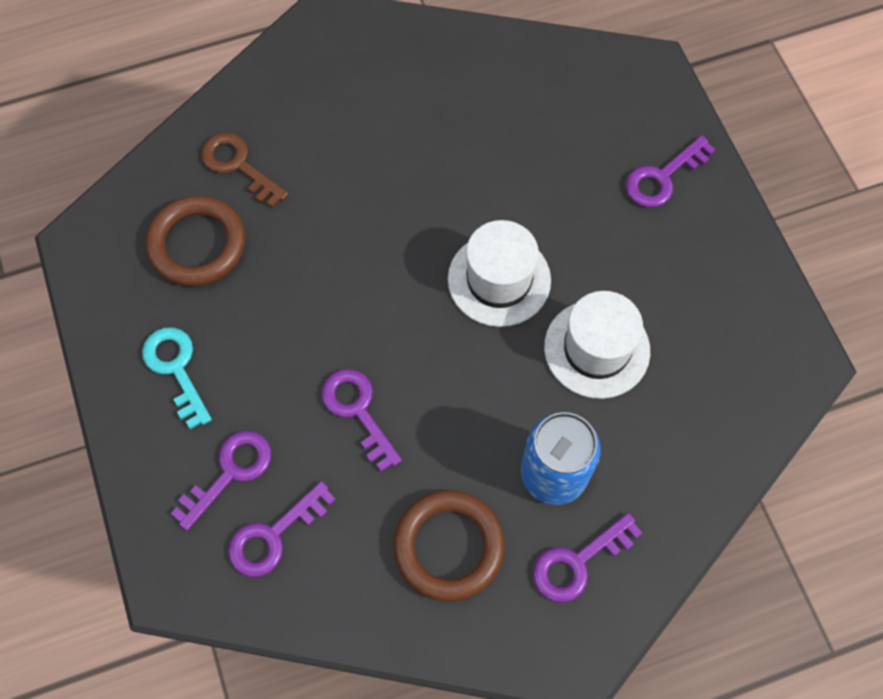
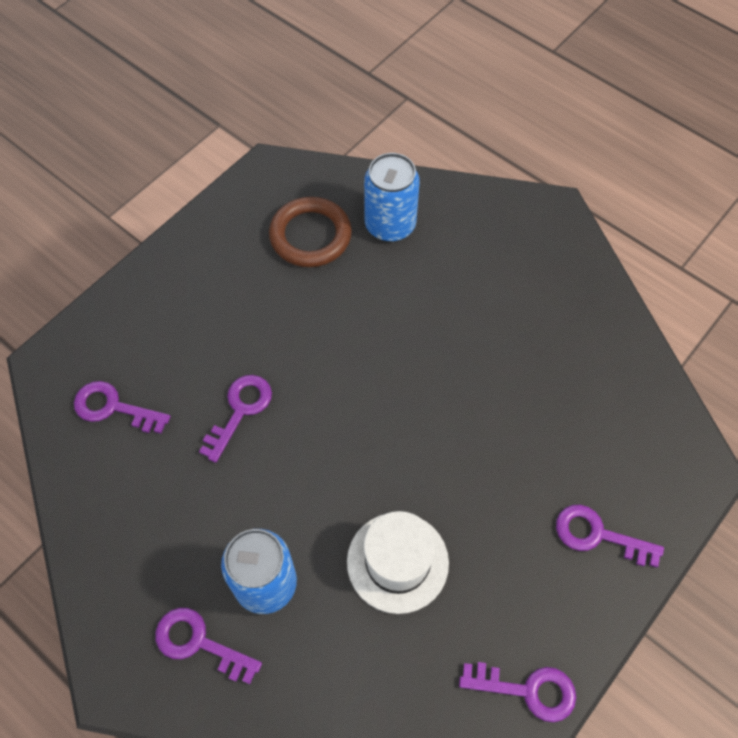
camera: 60 degrees right, 5 degrees down
turquoise key [142,327,212,429] -> none
purple key [171,431,271,531] -> purple key moved to [459,662,576,722]
brown key [201,133,288,208] -> blue can [364,153,420,242]
brown ring [393,490,505,601] -> none
white hat [448,220,551,327] -> none

